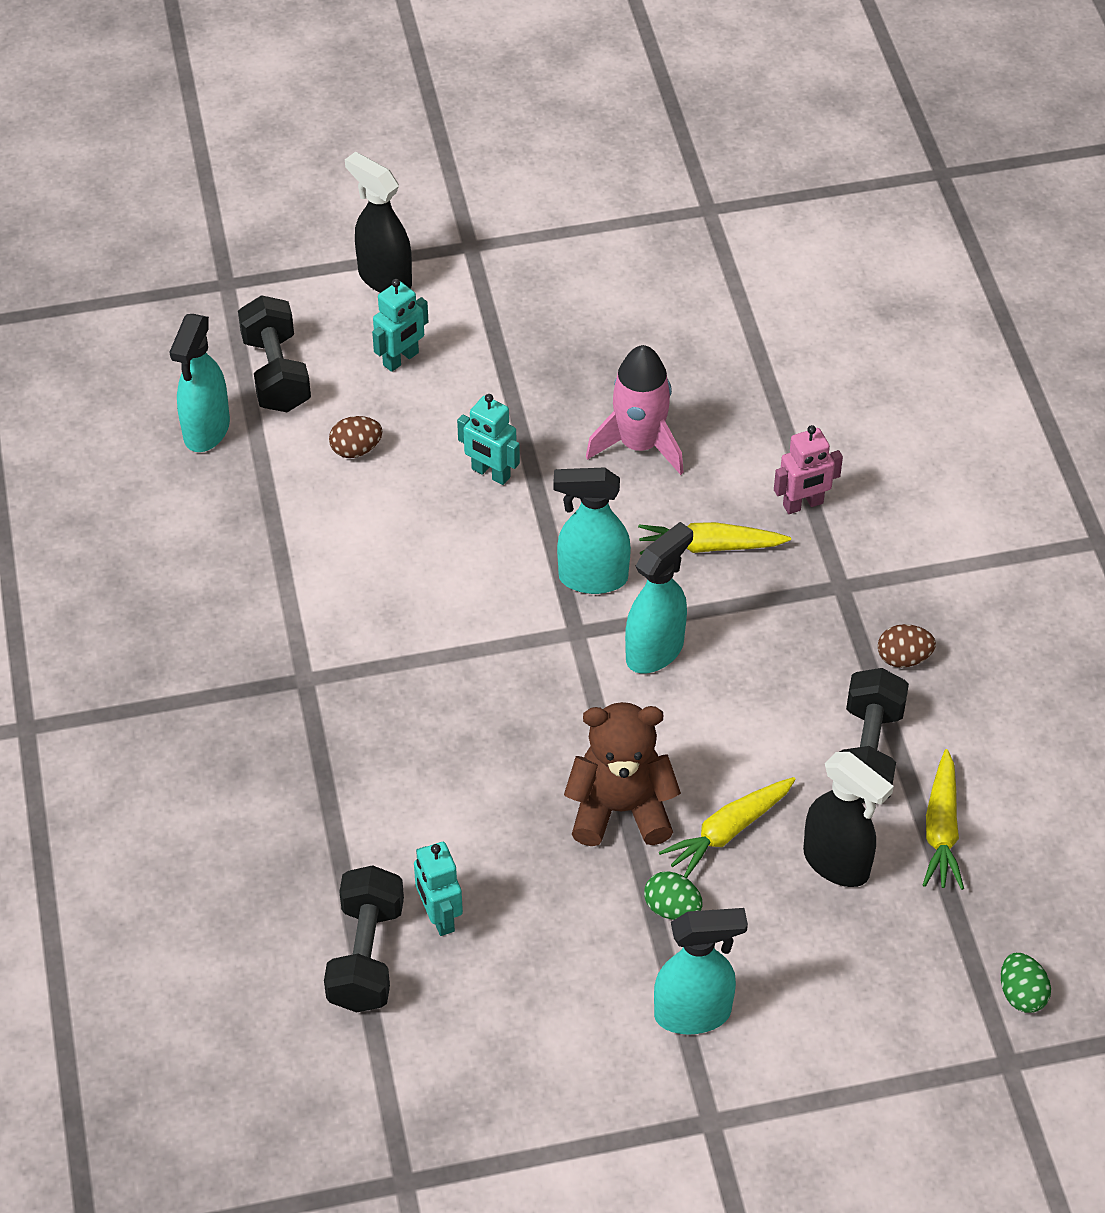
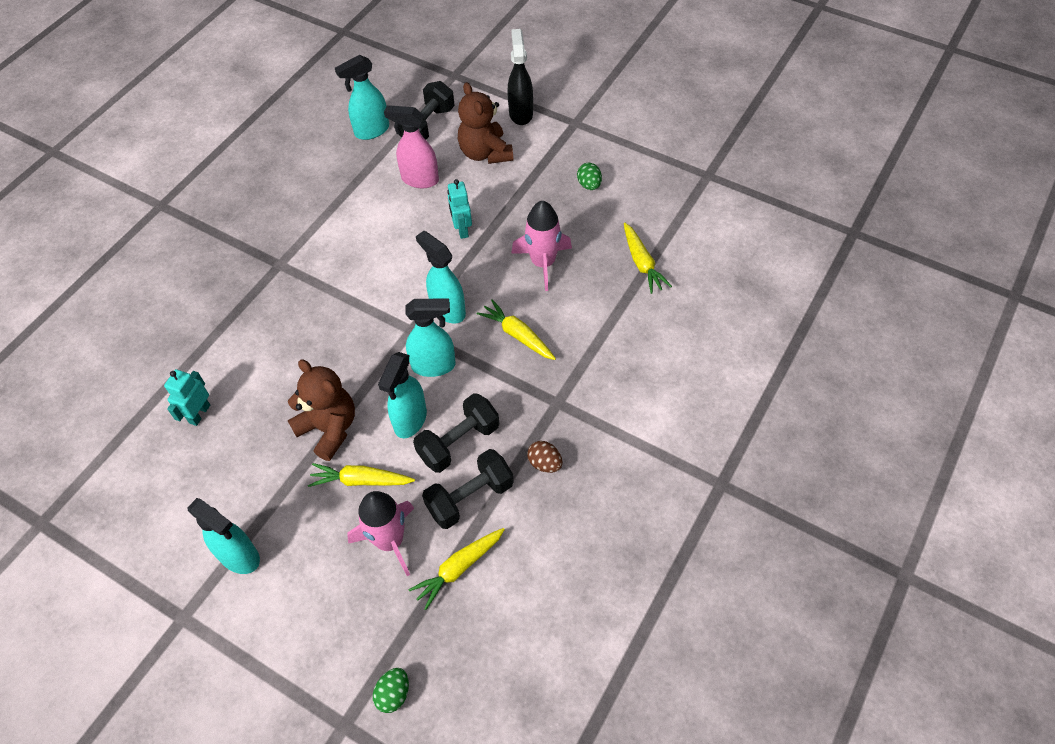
camera: 45 degrees right, 5 degrees up
black dumbbell [324,865,404,1013] -> black dumbbell moved to [413,393,499,473]
brown egg [329,416,383,458] -> pink spray bottle [384,105,439,188]
turquoise robot [372,279,428,372] -> brown teddy bear [458,82,513,164]
green egg [644,871,703,920] -> green egg moved to [577,163,602,190]
pink robot [774,425,843,514] -> none
black spray bottle [803,752,894,887] -> pink rocket [347,491,414,576]
none -> turquoise spray bottle [378,352,427,438]
none -> yellow carrot [624,223,672,294]

